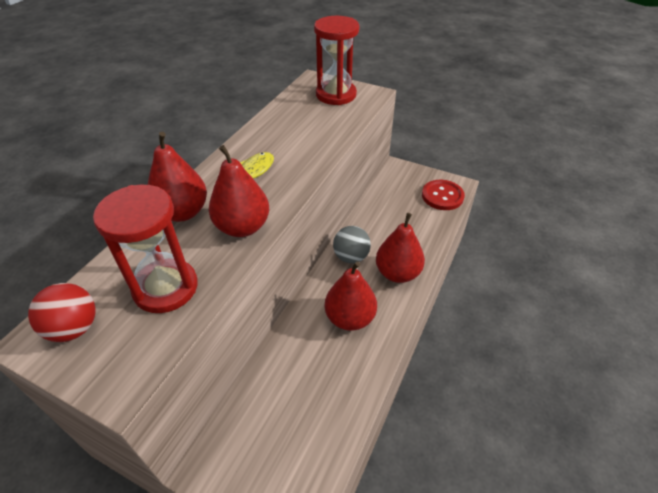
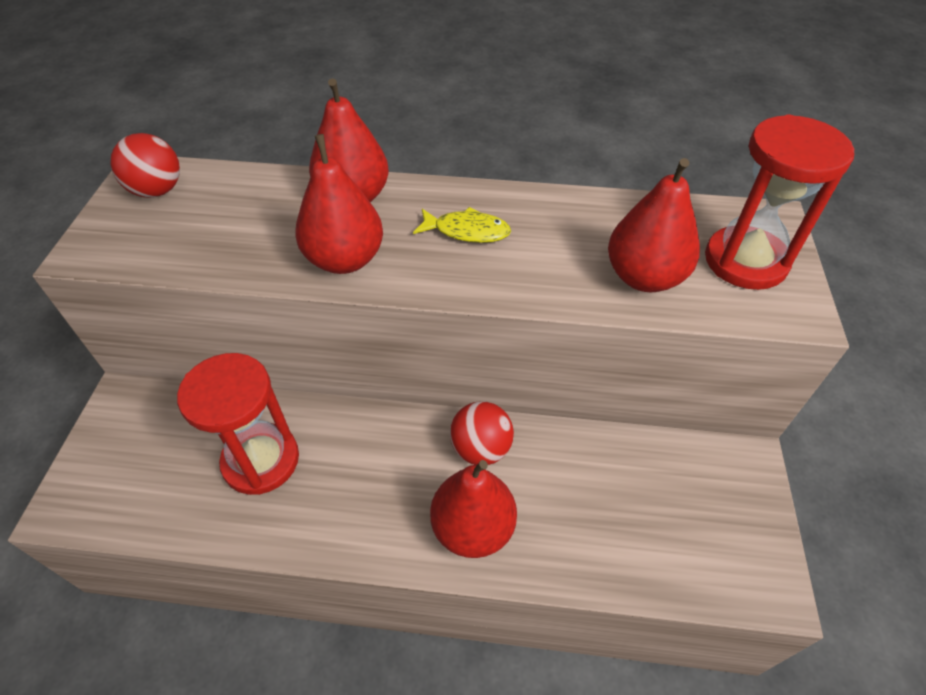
camera: 70 degrees right, 5 degrees up
red hourglass [93,185,198,313] -> red hourglass moved to [177,353,299,495]
red pear [325,261,377,331] -> red pear moved to [608,158,700,292]
grey ball [333,226,371,263] -> red ball [450,401,514,465]
red button [422,180,465,210] -> none

